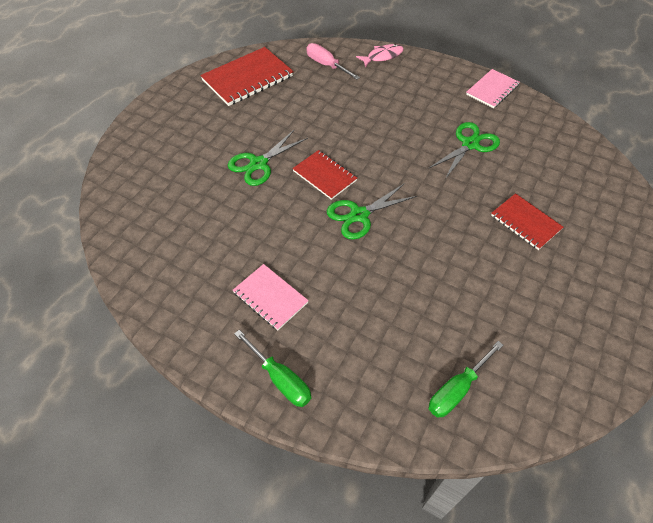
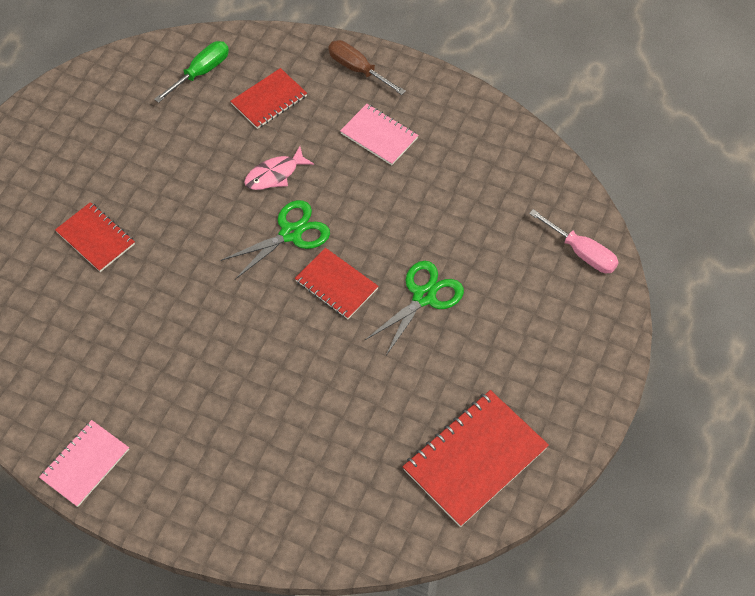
camera: 175 degrees right, 5 degrees up
green screwdriver [234,330,311,407] -> brown screwdriver [328,40,406,95]
pink screwdriver [306,43,360,80] -> pink screwdriver moved to [529,209,619,273]
pink fish [356,44,404,67] -> pink fish moved to [244,146,314,190]
green scissors [428,122,500,179] -> none
none -> red notebook [230,68,307,129]

